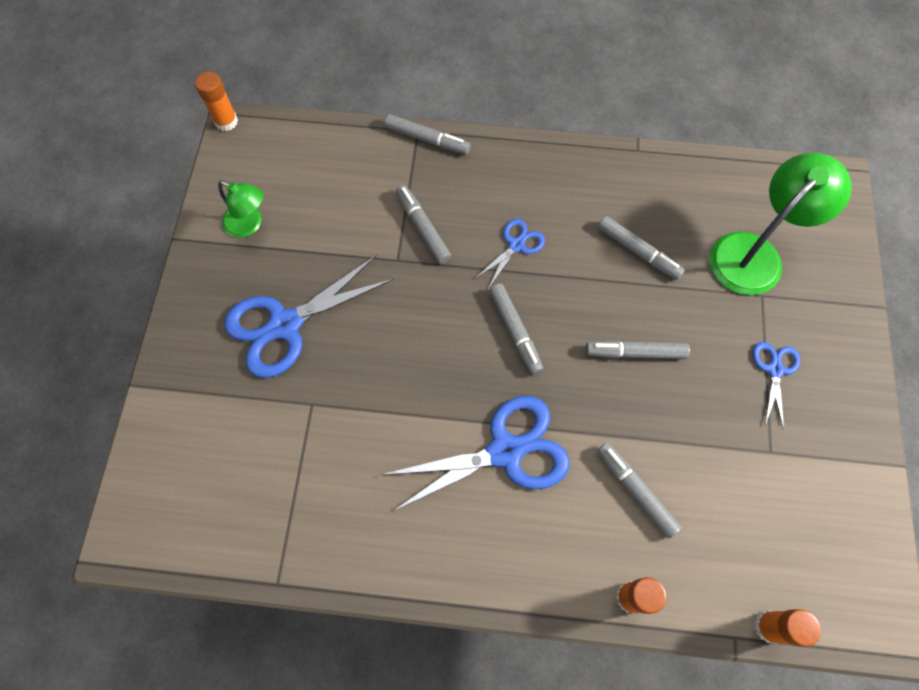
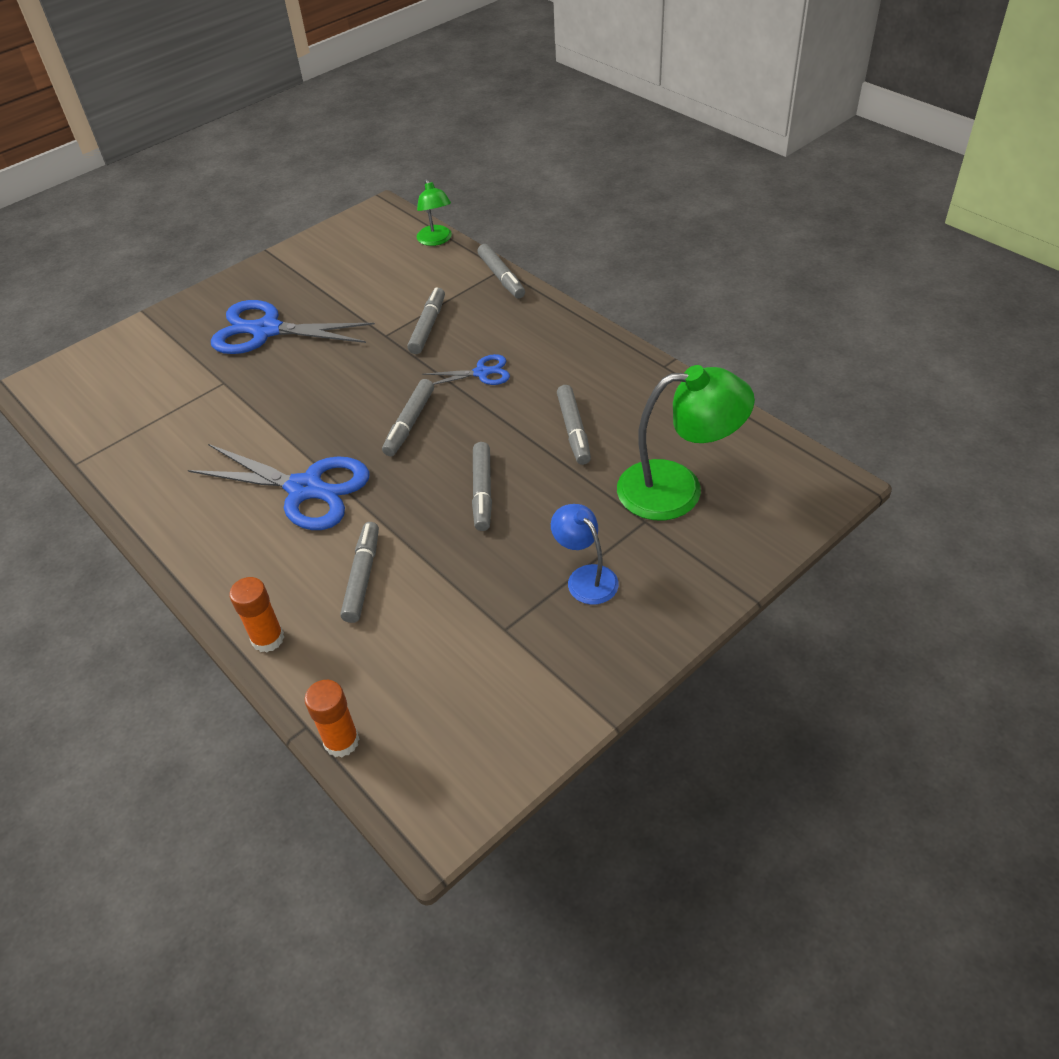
camera: 45 degrees right, 20 degrees down
orange glue stick [195,72,238,131] -> none
green lamp [218,181,263,238] -> green lamp moved to [417,179,452,246]
grey marker [586,340,690,359] -> grey marker turned 135 degrees counterclockwise [472,442,492,531]
blue scissors [753,342,800,430] -> blue lamp [551,504,619,605]

